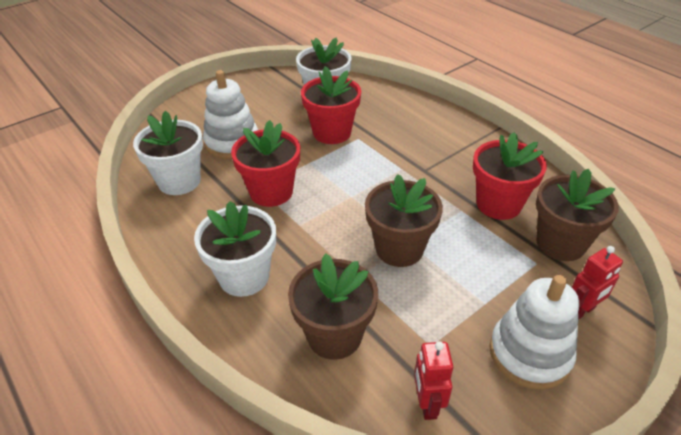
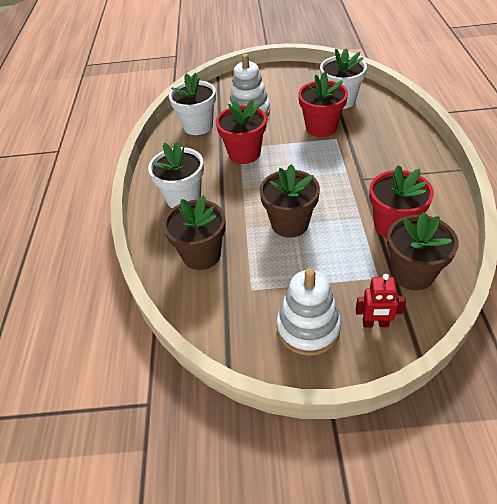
camera: 40 degrees right, 5 degrees up
red robot [414,341,453,420] -> none

